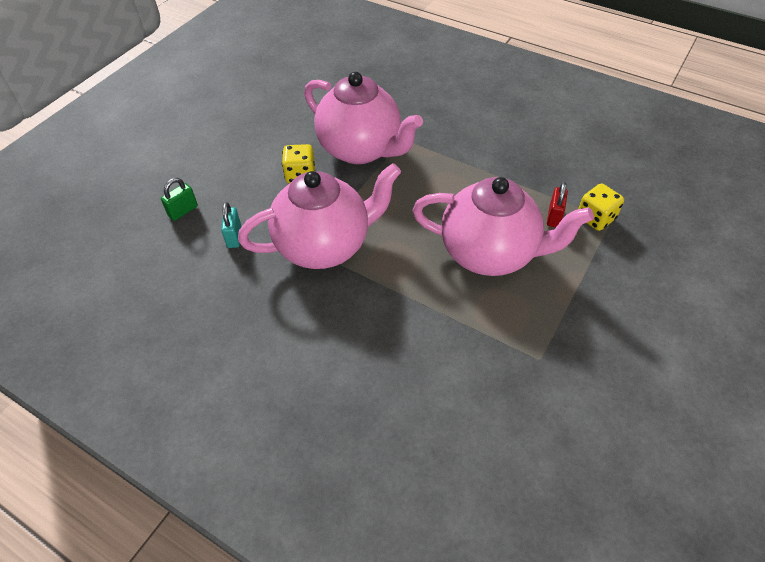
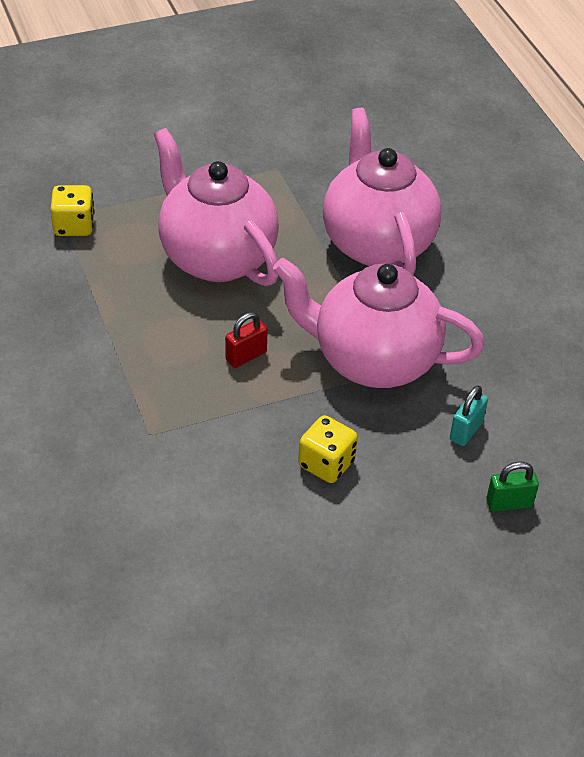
camera: 145 degrees left, 5 degrees down
pink teapot [304,72,423,164] -> pink teapot moved to [323,108,441,275]
red padlock [547,182,568,227] -> red padlock moved to [225,312,268,368]

